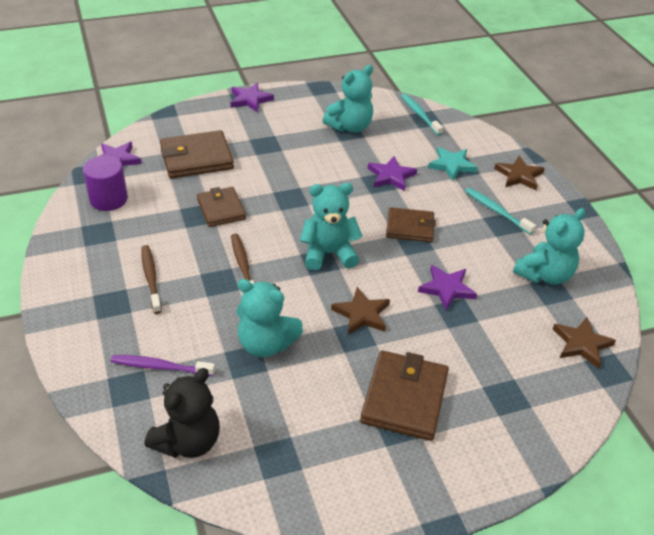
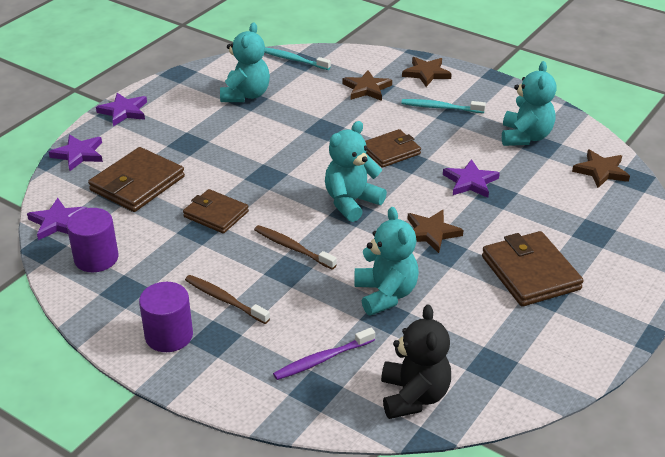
camera: 35 degrees left, 5 degrees down
turquoise teddy bear [236,279,303,357] -> turquoise teddy bear turned 90 degrees counterclockwise [354,207,419,315]
purple star [368,156,417,191] -> purple star moved to [49,135,103,171]
turquoise star [428,147,478,181] -> brown star [343,70,392,101]
none -> purple cylinder [139,282,193,352]

